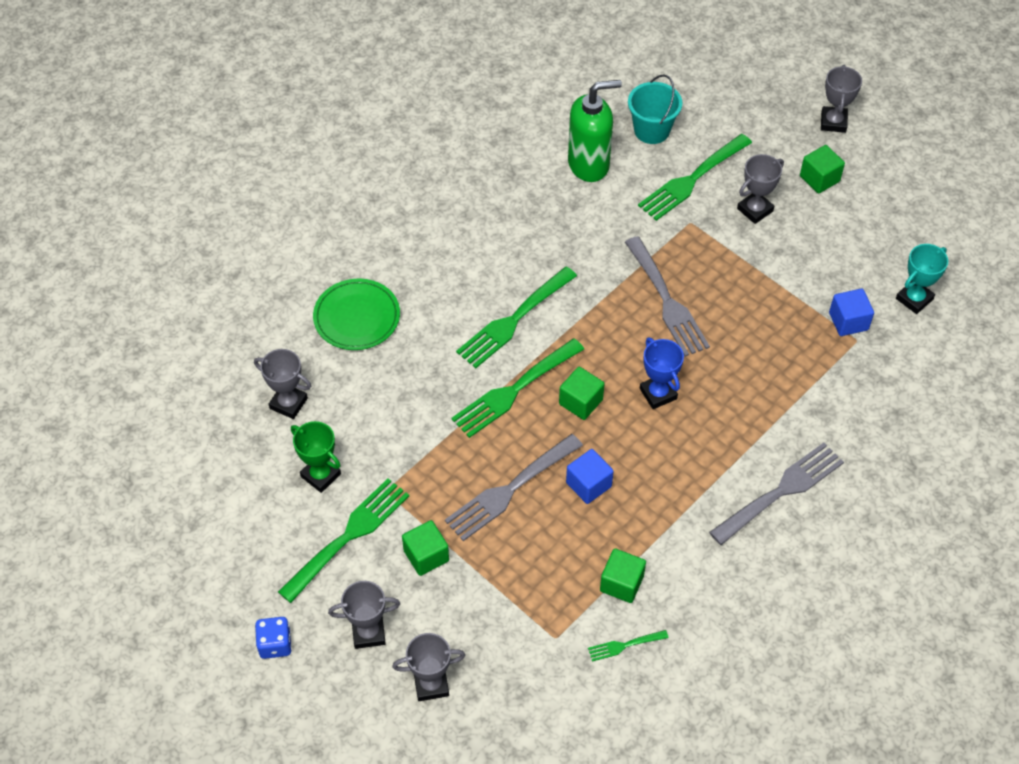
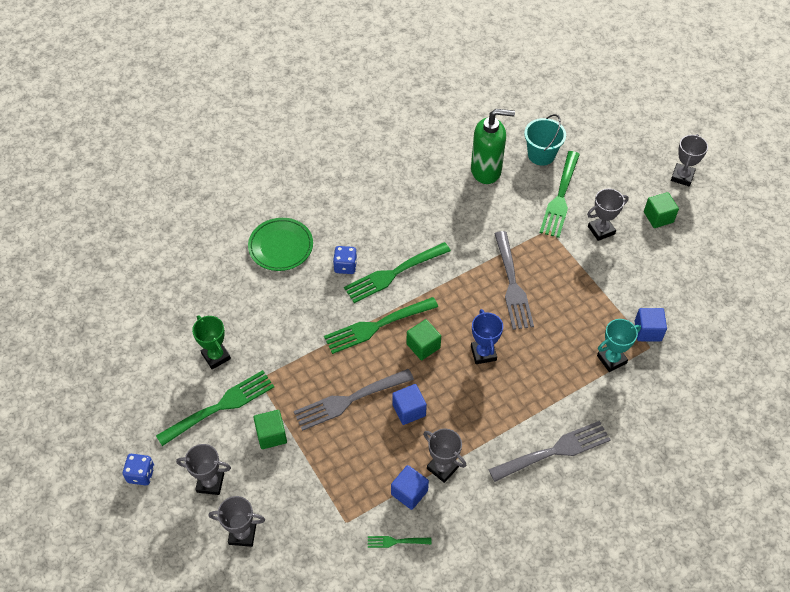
camera: 15 degrees right, 0 degrees up
grey trophy [254,349,311,419] -> grey trophy moved to [423,428,466,483]
green cube [600,549,646,603] -> blue cube [391,465,429,510]
green fork [638,134,752,221] -> green fork turned 45 degrees counterclockwise [540,151,580,238]
turquoise trophy [896,244,948,314] -> turquoise trophy moved to [597,319,641,372]
none -> blue dice [333,246,357,274]

